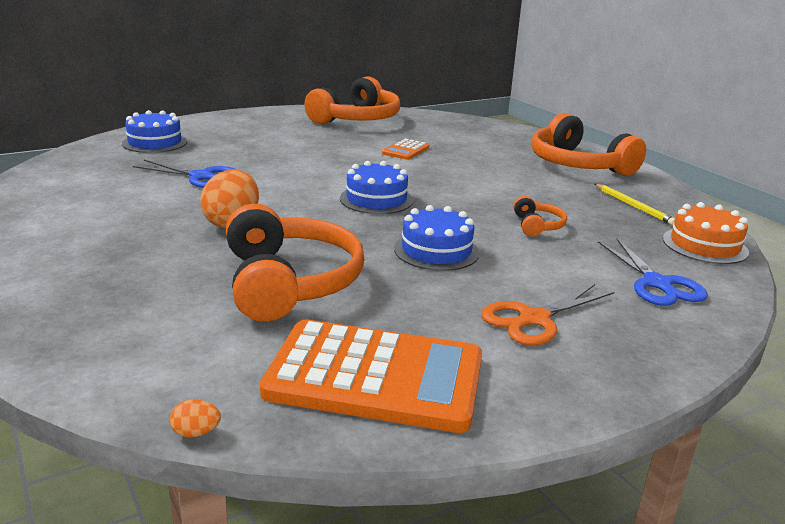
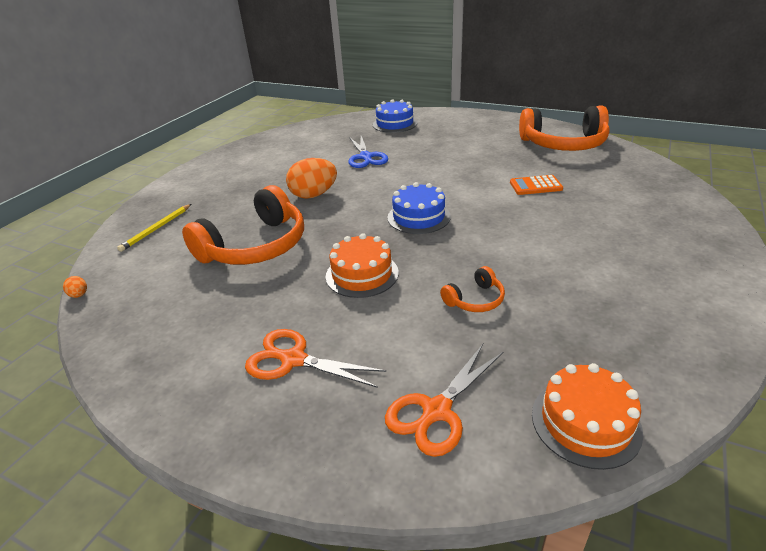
camera: 60 degrees right, 10 degrees up
orange calculator [260,319,482,433] -> none
blue cake [394,205,480,271] -> orange cake [326,233,399,298]
orange headphones [531,113,646,176] -> none
yellow pencil [595,184,675,226] -> yellow pencil moved to [117,204,191,252]
blue scissors [598,239,708,306] -> orange scissors [385,344,504,457]

